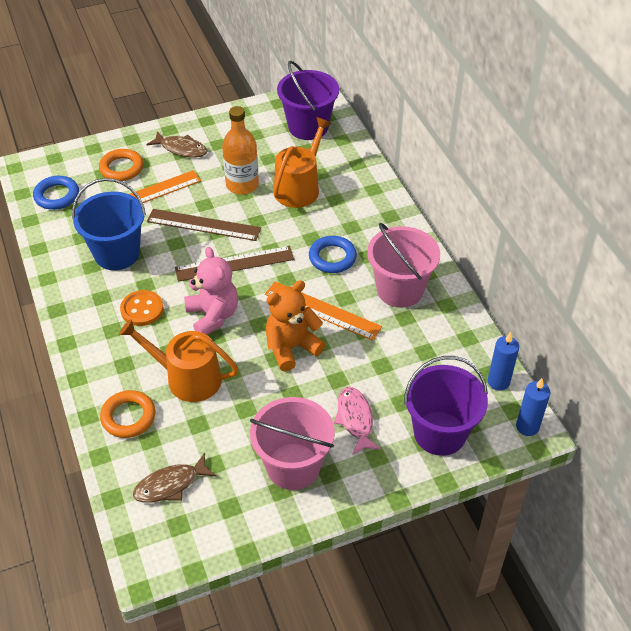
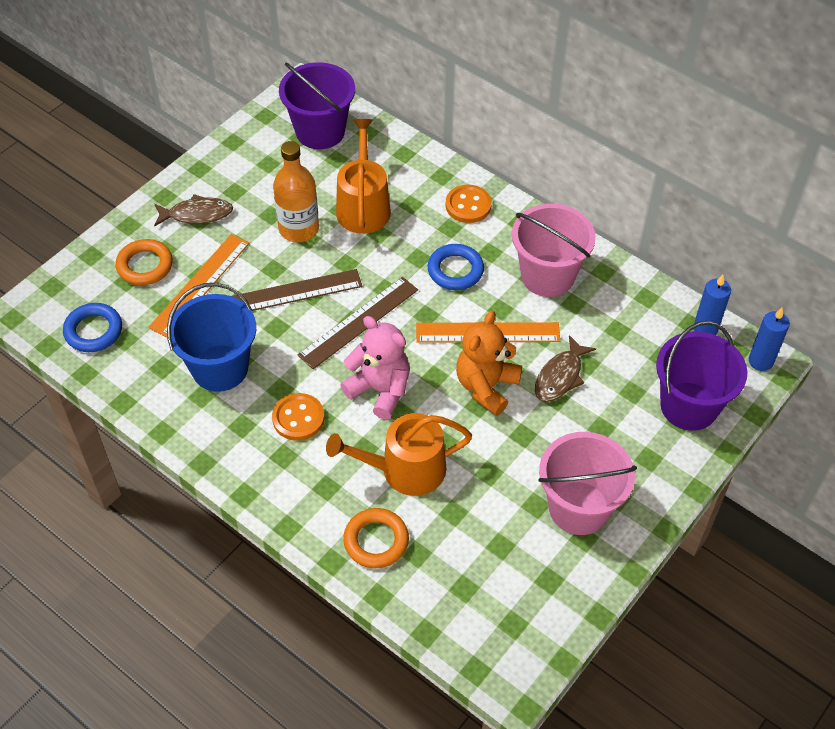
camera: 30 degrees left, 5 degrees up
brown fish [133,453,217,503] -> brown fish moved to [535,335,596,402]
pink fish [334,387,381,455] -> none
none -> orange button [445,185,492,223]

